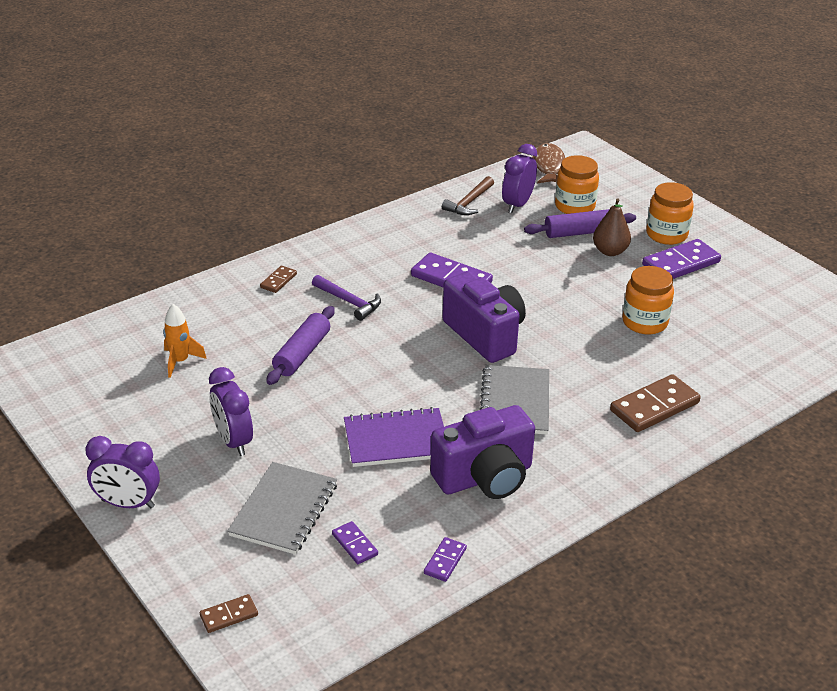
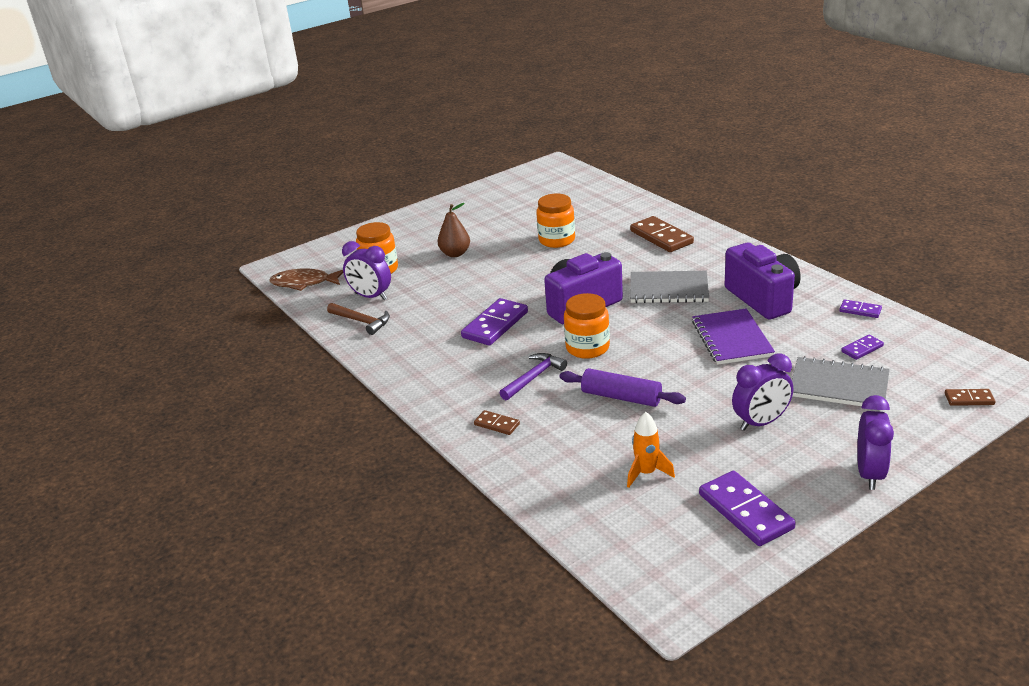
camera: 85 degrees left, 5 degrees down
brown domino [200,594,258,633] -> brown domino turned 60 degrees counterclockwise [945,389,995,406]
purple rolling pin [524,209,636,238] -> none
purple domino [642,239,721,279] -> purple domino moved to [699,471,796,546]
orange jar [646,182,694,245] -> orange jar moved to [564,293,610,359]

